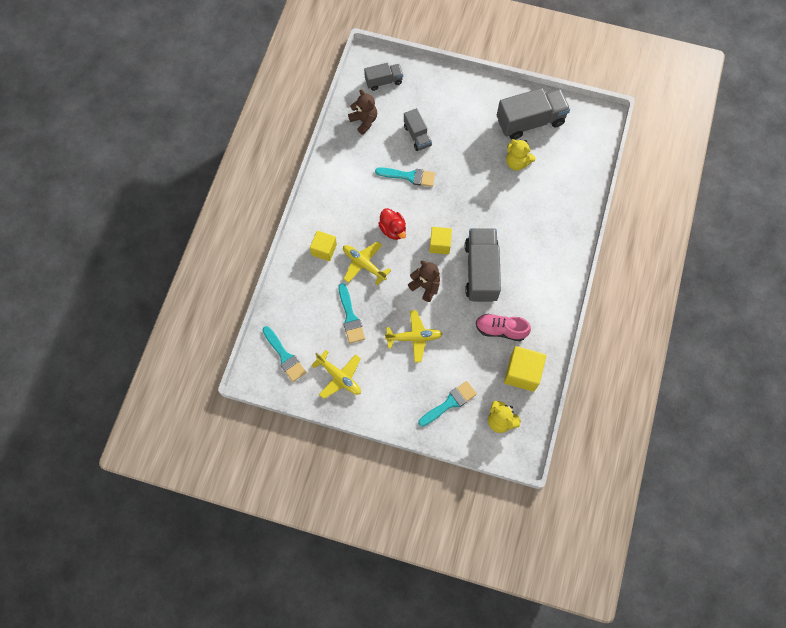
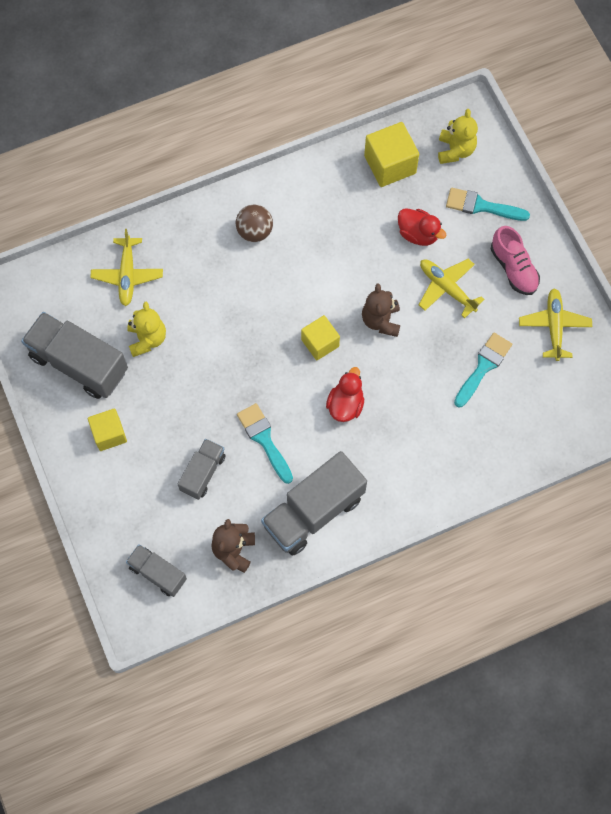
camera: 130 degrees left, 0 degrees up
turquoise brush [263,326,306,382] -> none
yellow cube [310,231,337,261] -> yellow cube moved to [88,408,127,451]
yellow plane [343,241,391,286] -> yellow plane moved to [90,229,163,306]
grey truck [465,228,501,302] -> grey truck moved to [261,451,367,556]
pink shoe [476,314,531,341] -> pink shoe moved to [491,226,540,295]
none -> brown ball [236,205,273,242]
none -> red duck [398,209,447,246]

